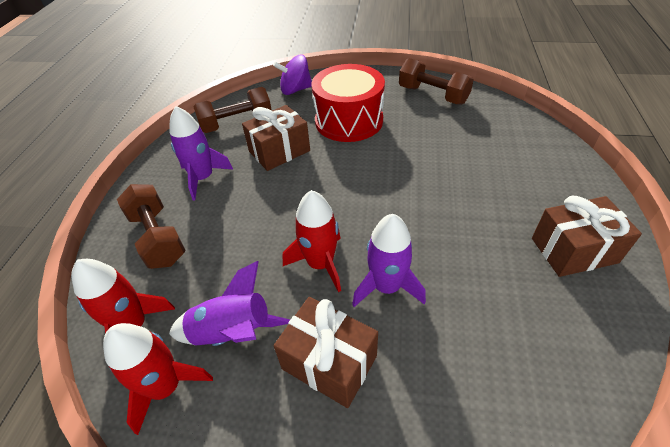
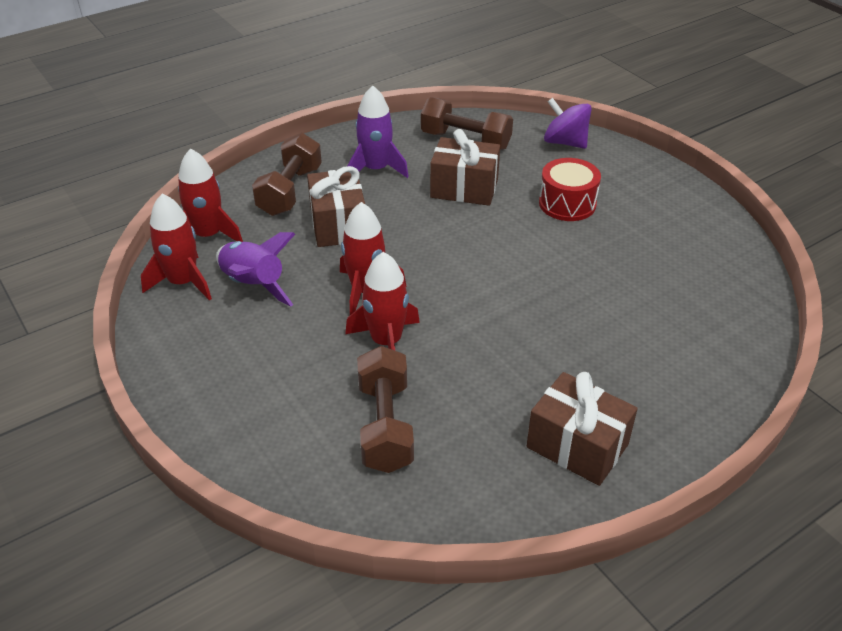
camera: 45 degrees right, 5 degrees down
brown gift [274,297,378,408] -> brown gift moved to [307,166,365,247]
red drum [312,64,385,142] -> red drum [539,158,601,221], size x0.63
purple rocket [352,214,426,307] -> red rocket [345,252,420,351]
brown dumbbell [399,58,474,105] -> brown dumbbell moved to [357,346,414,473]

